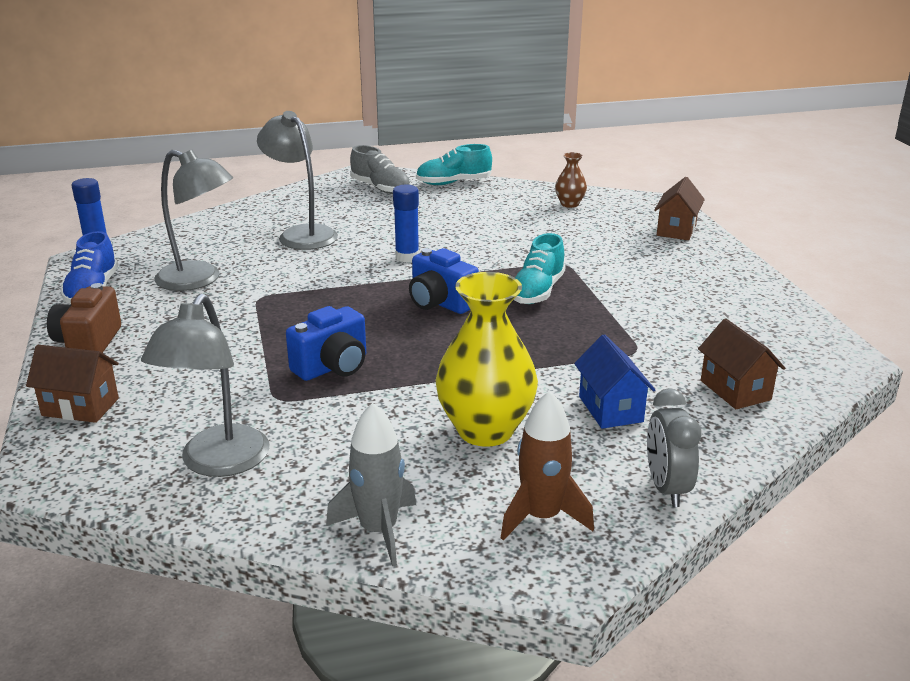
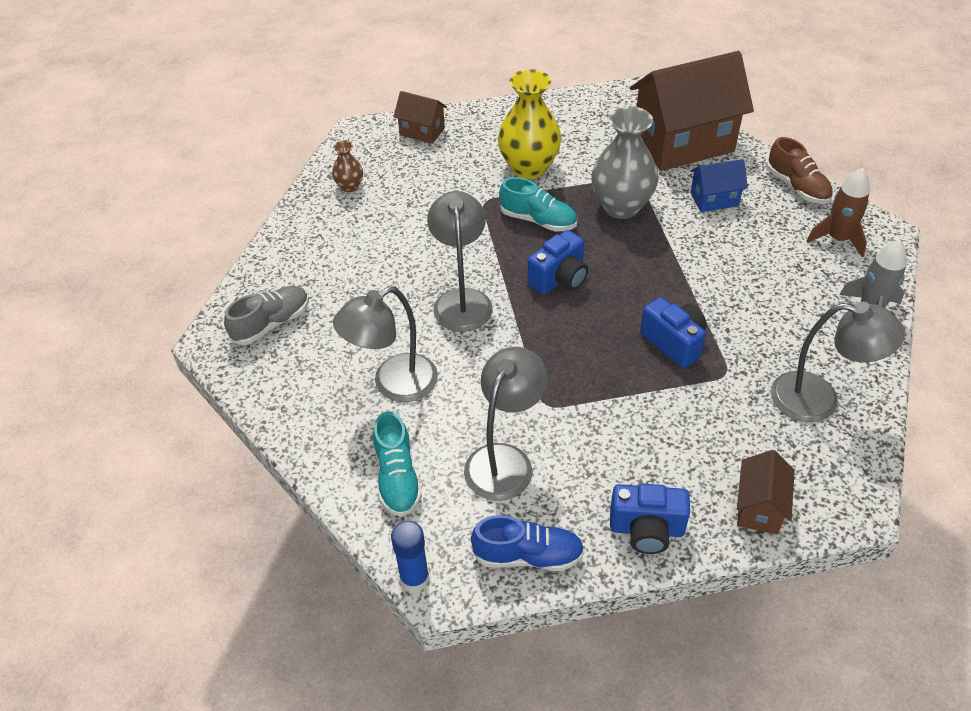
camera: 85 degrees left, 20 degrees up
brown camera [47,283,121,353] -> blue camera [610,484,690,554]
blue glue stick [393,184,419,262] -> grey lamp [427,191,493,332]
turquoise shoe [416,144,492,185] -> turquoise shoe moved to [373,412,422,517]
yellow vase [435,272,538,447] -> yellow vase moved to [498,69,561,179]
grey clock [647,388,701,507] -> brown shoe [766,137,833,204]
brown house [698,318,785,409] -> brown house [630,51,754,171], size x2.16
none -> grey vase [591,106,658,219]

